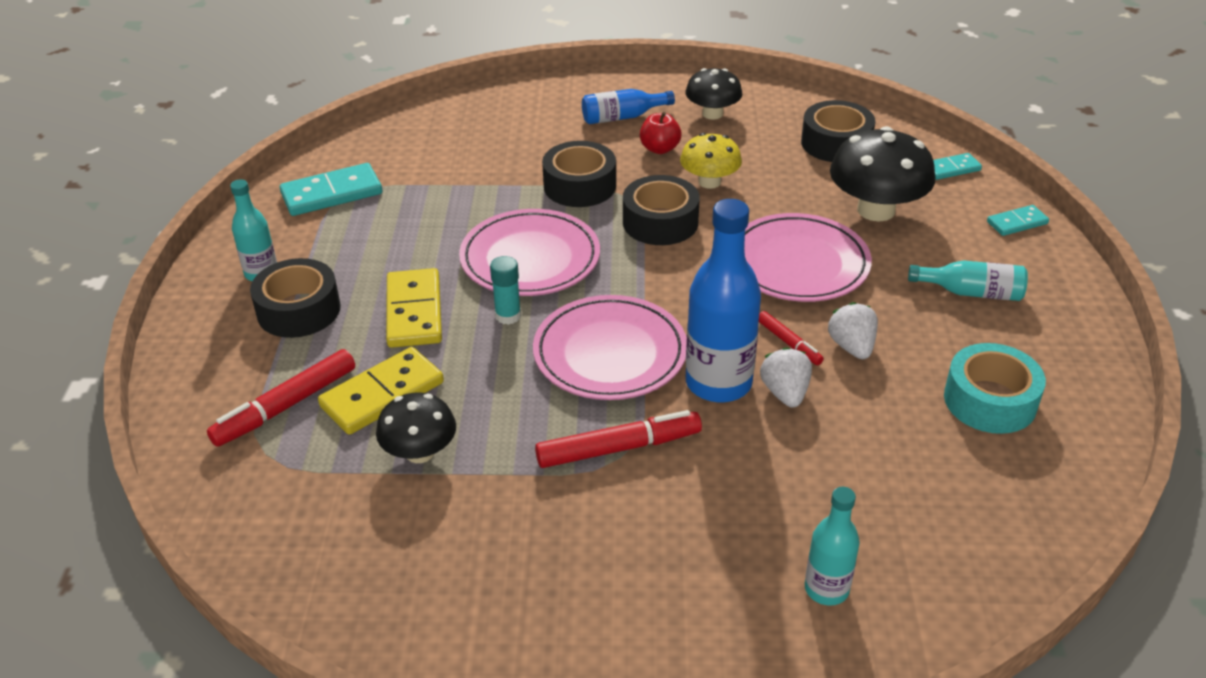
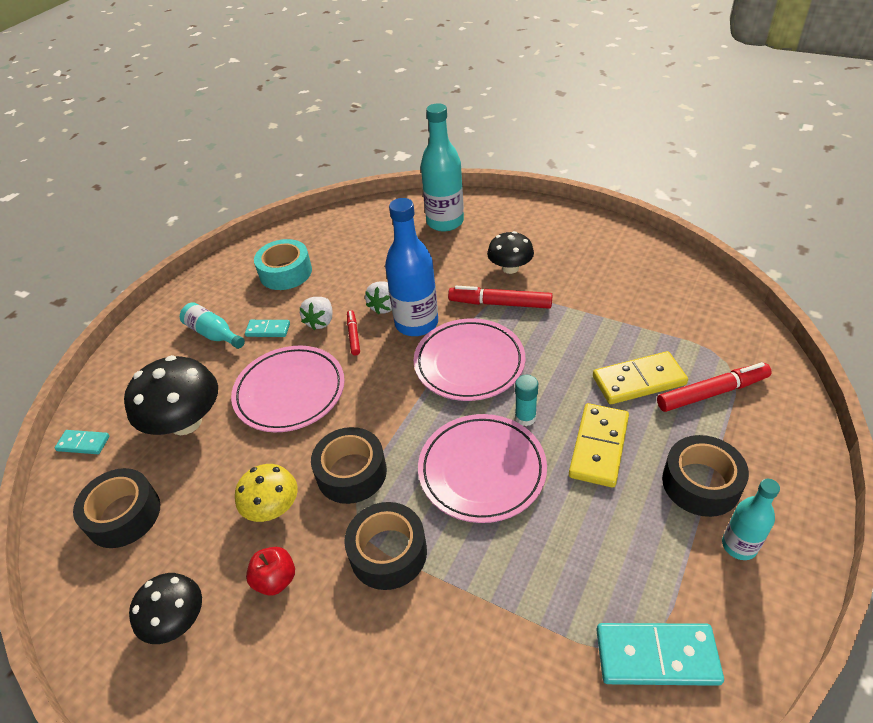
camera: 150 degrees left, 5 degrees up
black mushroom [376,392,456,463] -> black mushroom moved to [487,231,534,274]
blue bottle [582,89,675,124] -> none
turquoise bottle [805,487,860,606] -> turquoise bottle [421,103,464,232], size x1.77
turquoise domino [987,205,1049,236] -> turquoise domino moved to [245,320,290,337]

